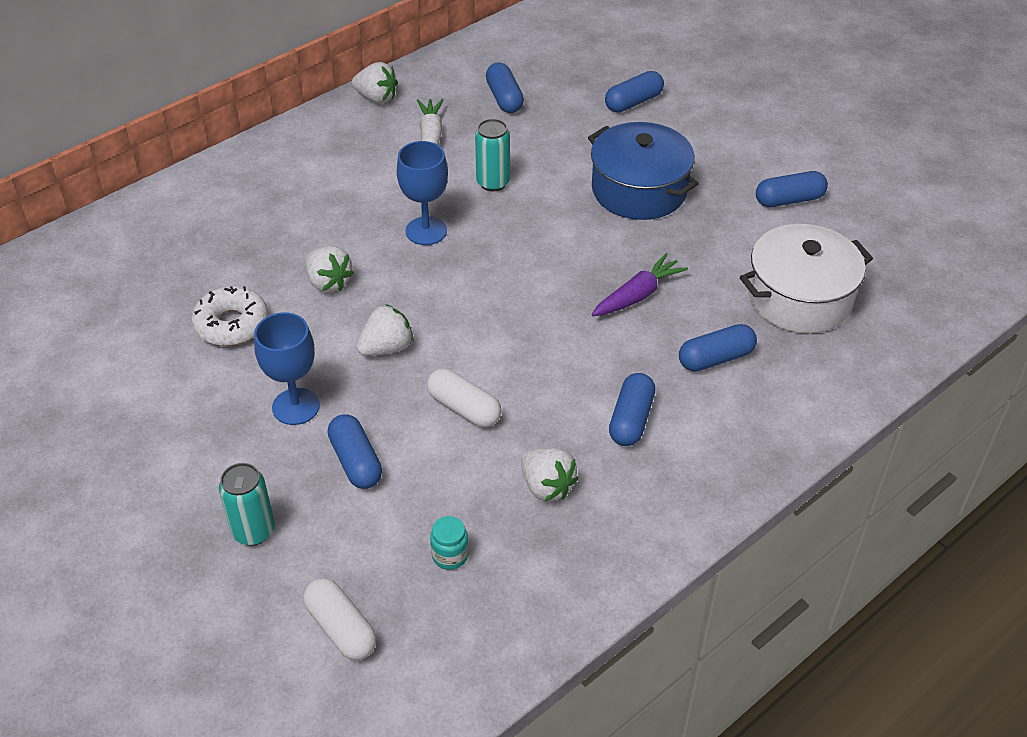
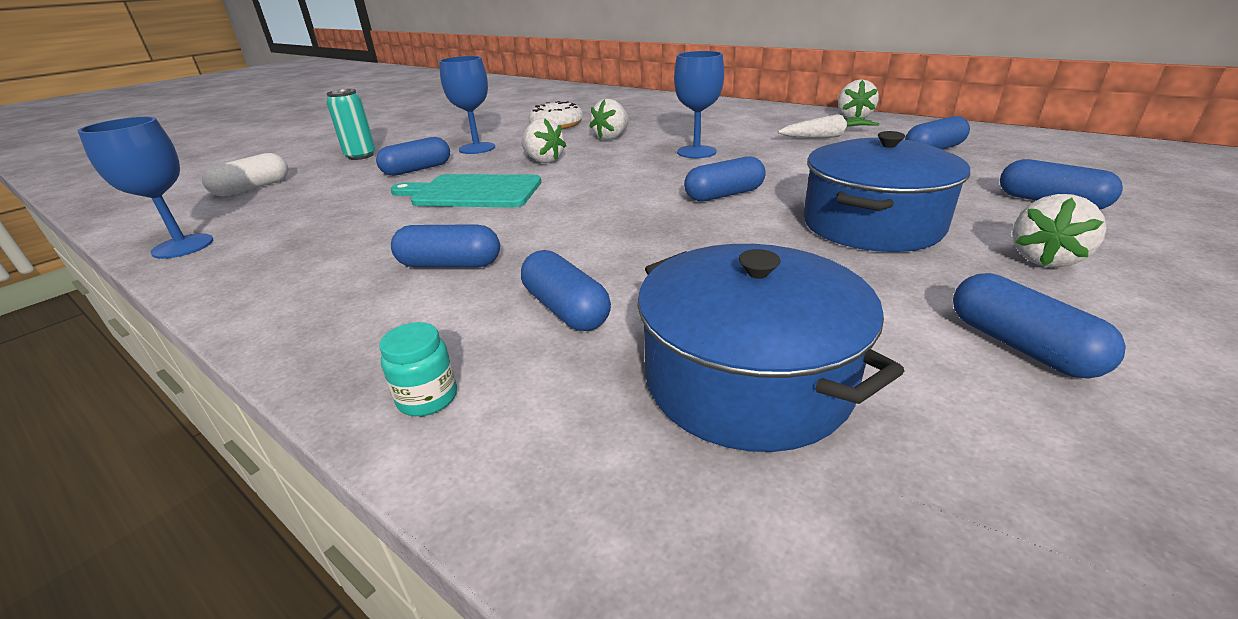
camera: 80 degrees right, 15 degrees down
white capsule [427,369,502,427] -> turquoise cutting board [390,174,541,207]
turquoise jar [430,516,469,570] -> turquoise jar moved to [379,322,457,416]
turquoise can [475,119,510,192] -> none
white strawberry [521,448,579,501] -> white strawberry moved to [1012,194,1107,267]
purple carrot [591,253,688,316] -> none
white pot [740,224,873,334] -> blue pot [637,244,904,452]
none -> blue goblet [78,117,213,259]
none -> blue capsule [684,156,766,202]

